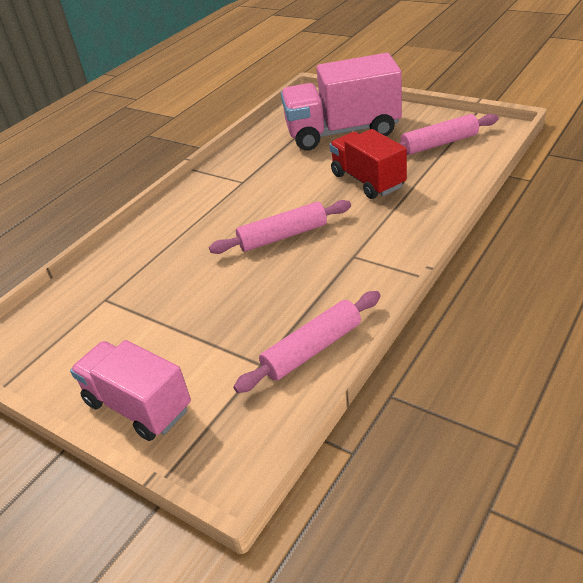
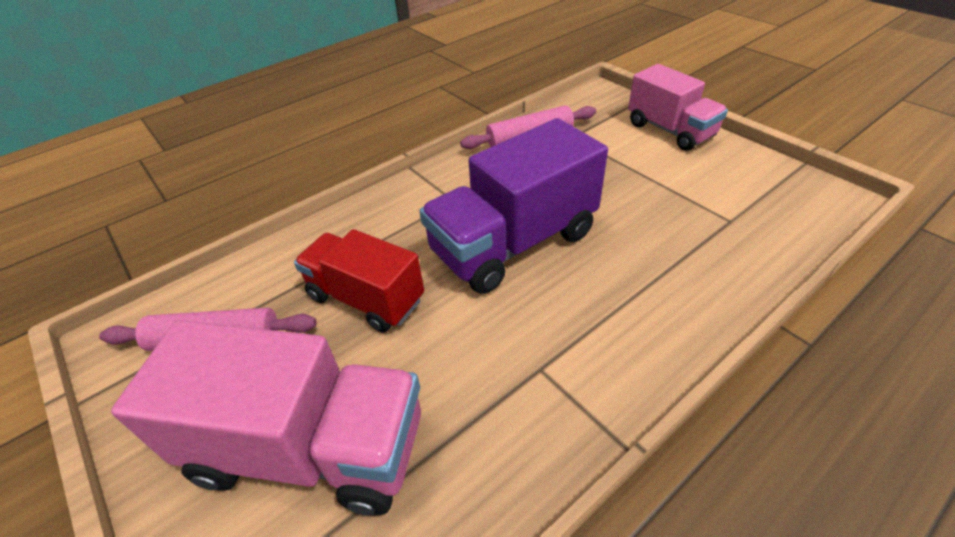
camera: 165 degrees left, 5 degrees up
pink rolling pin [209,200,351,254] -> purple truck [419,118,608,294]
red truck [329,129,407,199] -> red truck turned 135 degrees clockwise [294,229,424,333]

